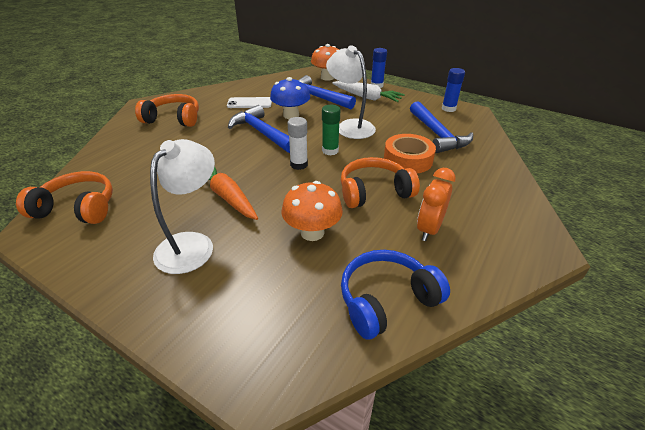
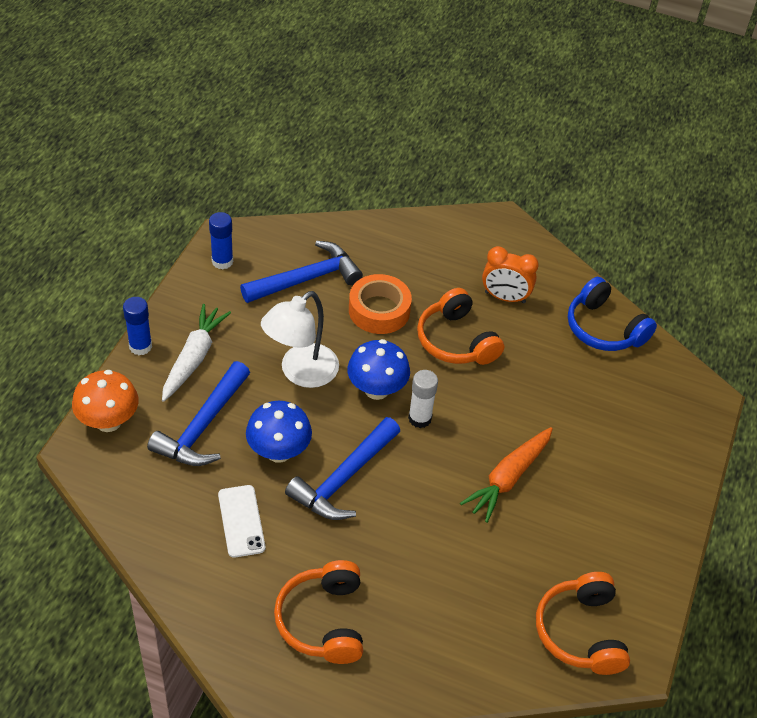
camera: 105 degrees left, 10 degrees up
white lamp [150,139,215,274] -> none
orange mushroom [282,181,343,241] -> none
green glue stick [322,105,340,155] -> blue mushroom [347,339,410,400]

